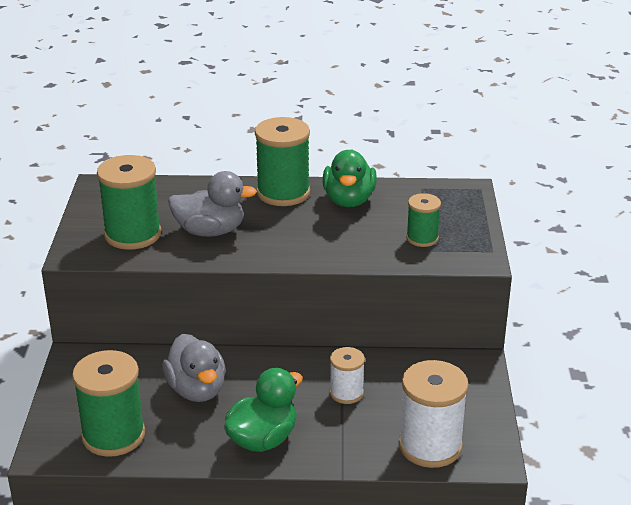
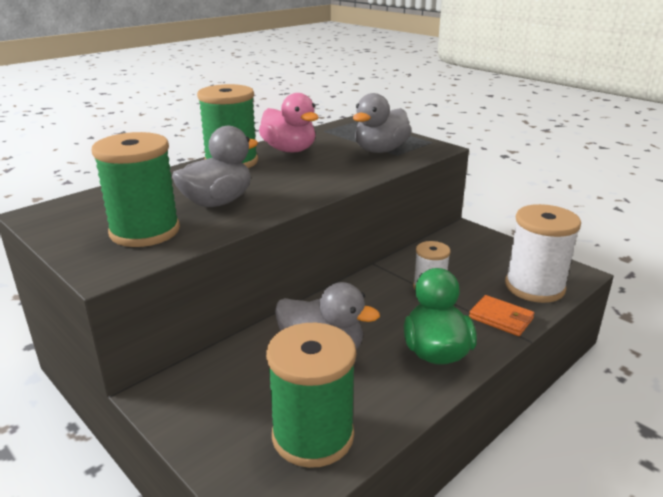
camera: 45 degrees left, 5 degrees down
green duck [323,149,377,207] -> pink duck [259,93,319,152]
green spool [406,193,441,247] -> grey duck [353,93,412,153]
none -> orange wallet [469,295,534,336]

